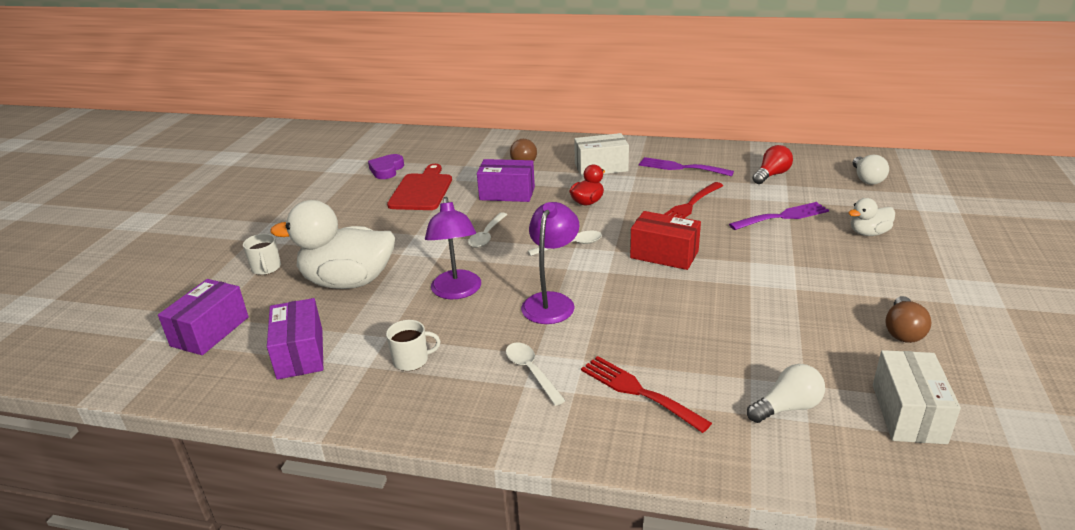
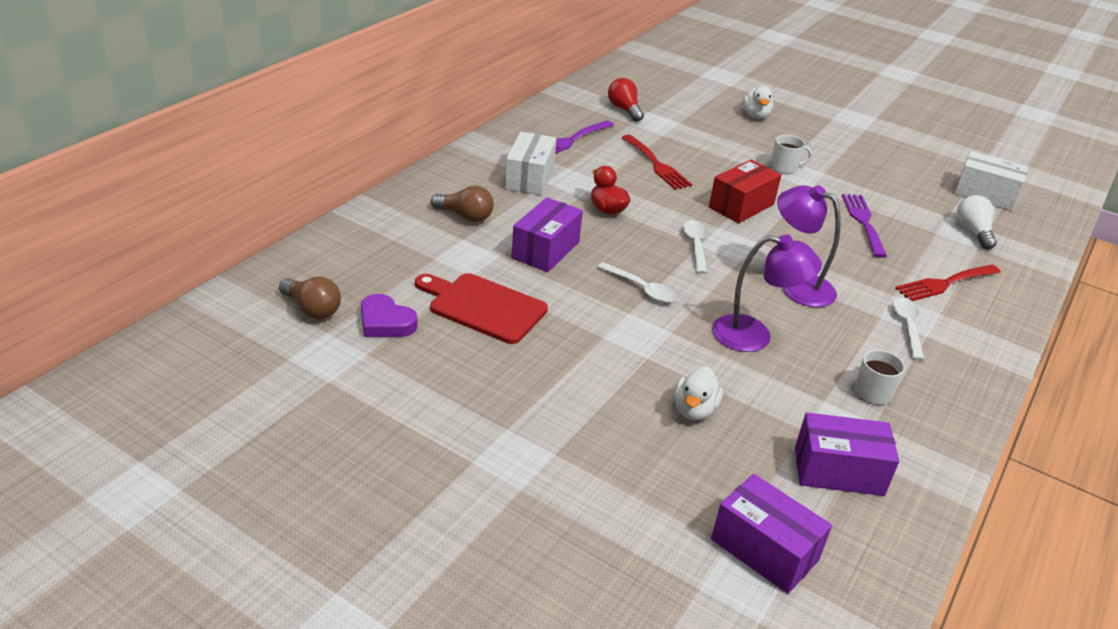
camera: 75 degrees left, 5 degrees up
white mug [243,234,281,275] -> white mug moved to [770,135,812,174]
white duck [270,200,395,289] -> white duck [674,366,723,420], size x0.47
white spoon [506,343,566,406] -> white spoon turned 105 degrees clockwise [893,297,925,361]
purple fork [729,202,829,230] -> purple fork moved to [842,194,887,258]
white light bulb [853,155,889,185] -> none
brown light bulb [885,296,931,343] -> brown light bulb moved to [279,277,341,319]

